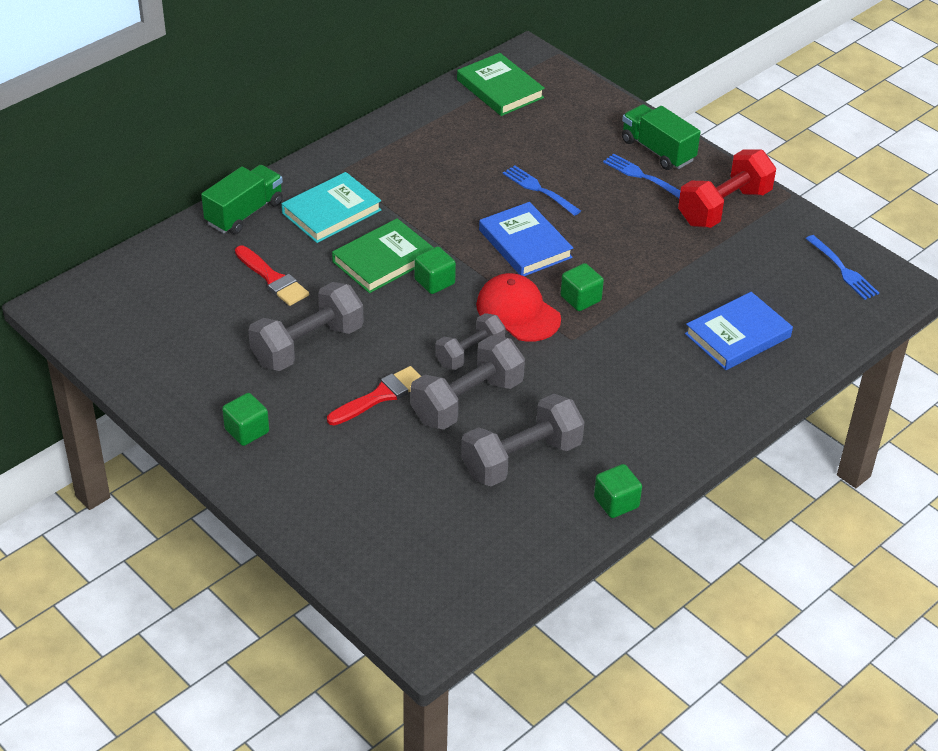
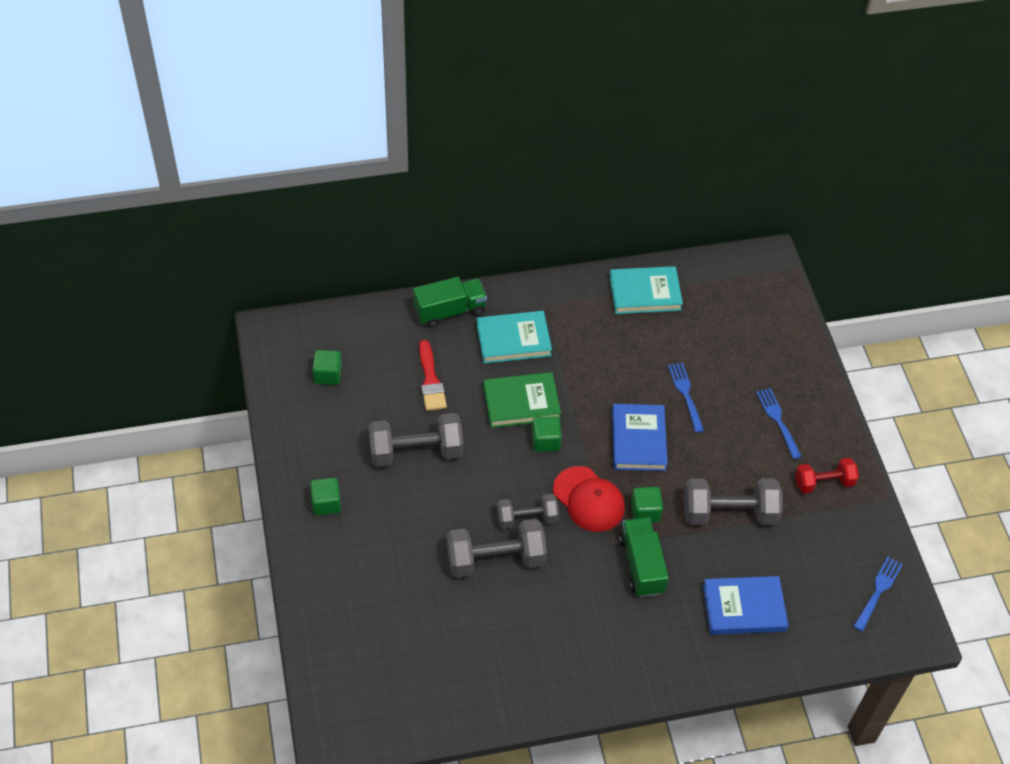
camera: 30 degrees right, 10 degrees up
red brush [327,366,421,425] -> none
green book [457,53,545,116] -> none
grey dumbbell [461,394,584,486] -> grey dumbbell moved to [684,478,783,525]
red cap [476,273,561,342] -> red cap turned 150 degrees clockwise [553,466,625,532]
green cube [594,464,642,518] -> green cube moved to [312,350,342,385]
green truck [622,104,701,170] -> green truck moved to [619,517,669,597]
red dumbbell [678,149,776,228] -> red dumbbell [795,458,859,493], size x0.63
blue fork [806,235,879,300] -> blue fork turned 150 degrees counterclockwise [853,557,903,632]
none -> turquoise book [609,266,683,314]

